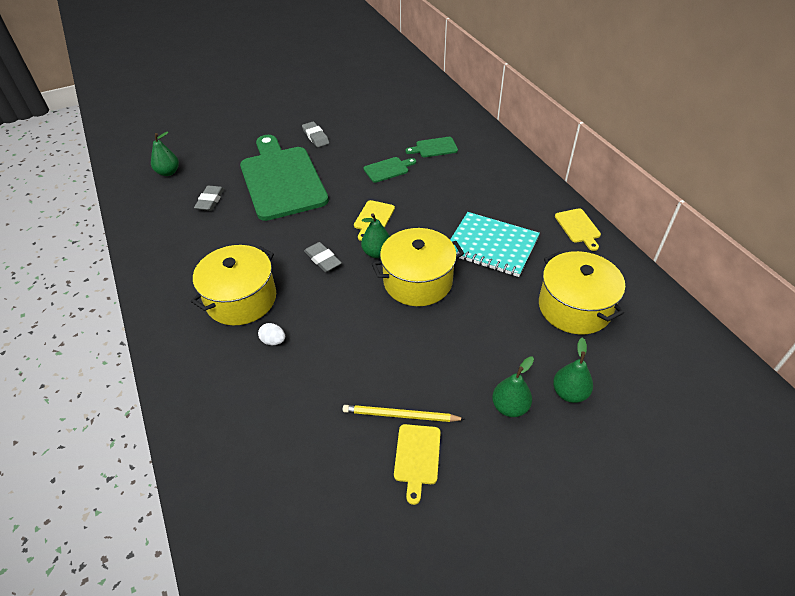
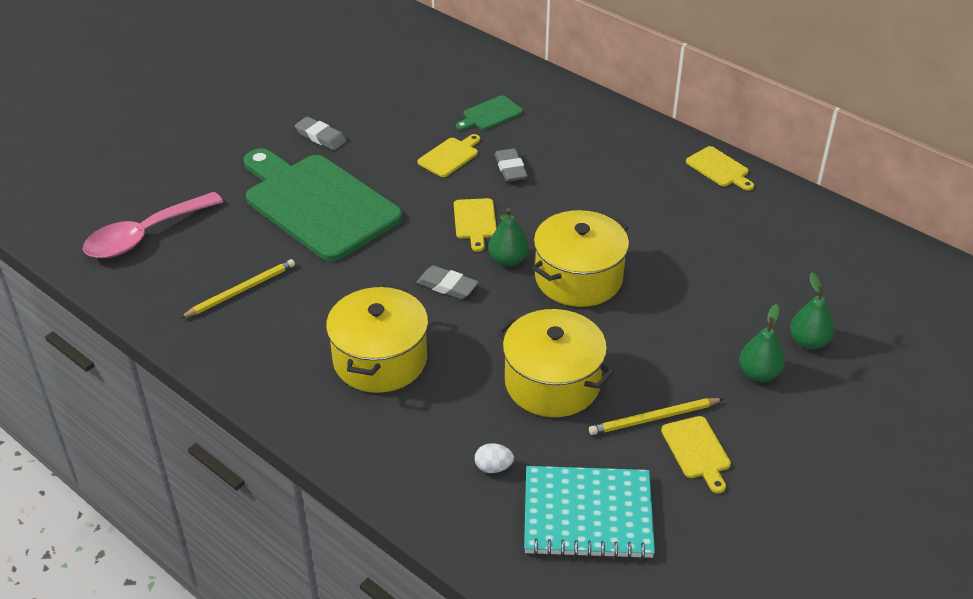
camera: 25 degrees left, 5 degrees down
green pear [151,131,179,176] -> pink spoon [83,192,223,258]
grey eraser [194,186,224,211] -> grey eraser moved to [494,148,528,182]
white egg [258,323,285,345] -> white egg moved to [475,443,514,473]
green cutting board [364,157,416,183] -> yellow cutting board [418,134,480,177]
turquoise notebook [450,212,540,277] -> turquoise notebook moved to [524,466,655,560]
yellow pot [539,251,625,335] -> yellow pot moved to [497,309,614,417]
none -> yellow pencil [180,259,295,318]

